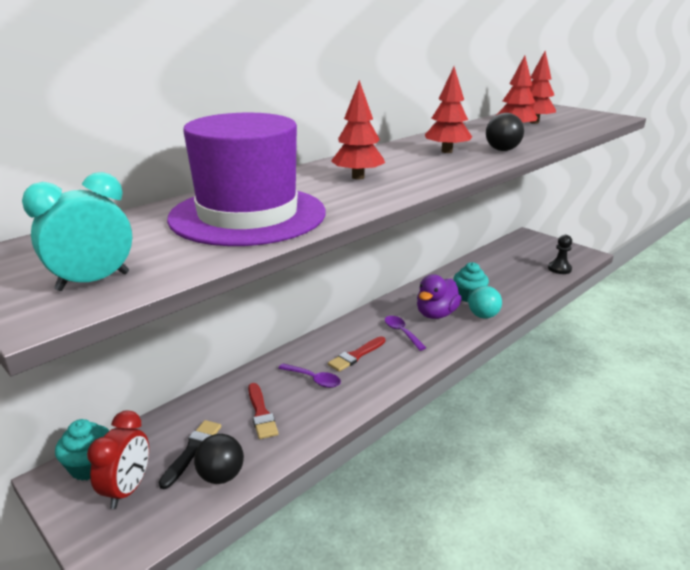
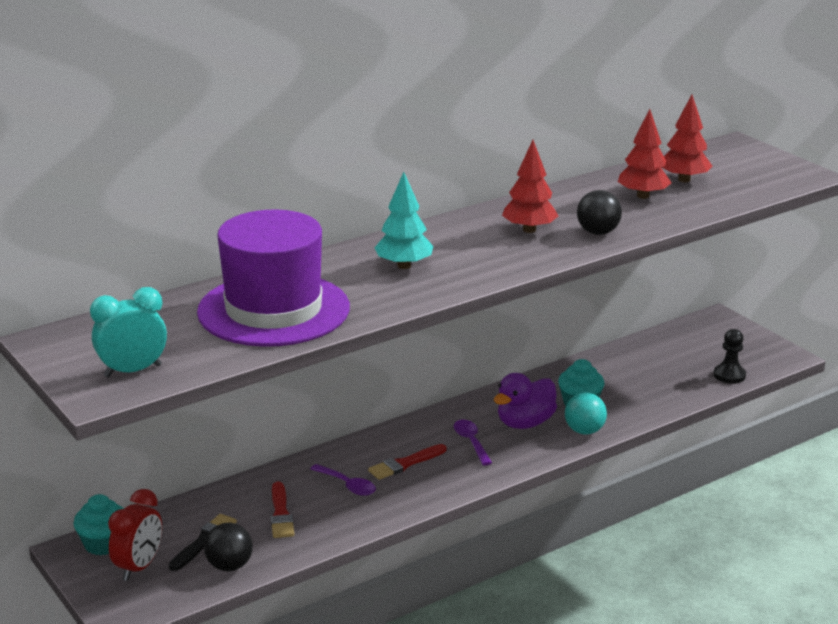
camera: 10 degrees right, 0 degrees up
red tree [331,80,385,180] -> turquoise tree [374,172,433,269]

